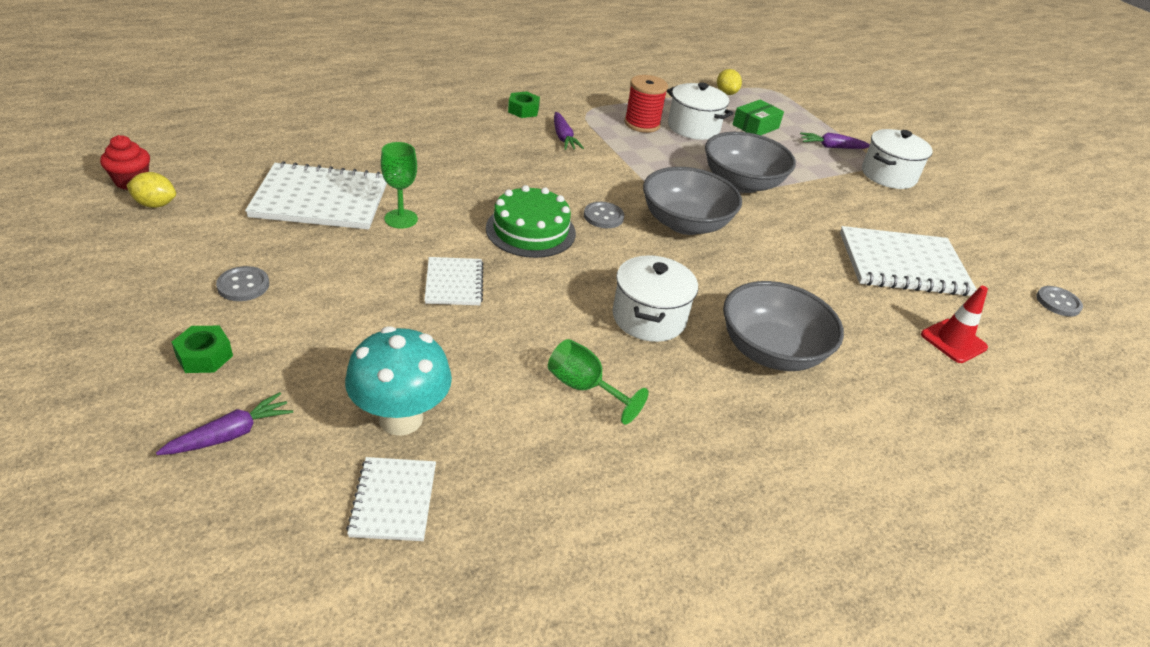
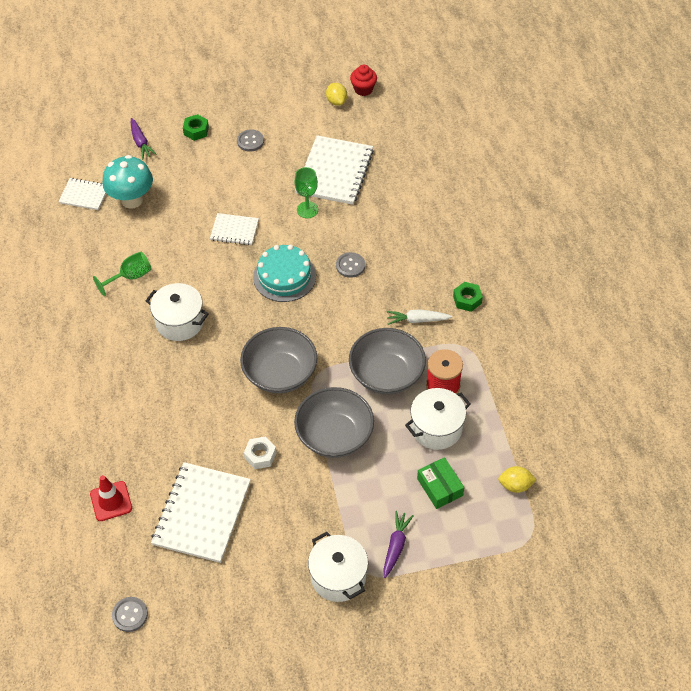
camera: 110 degrees right, 15 degrees up
yellow lemon [126,172,176,208] -> yellow lemon turned 45 degrees counterclockwise [326,83,347,106]
green cake [486,185,576,258] -> turquoise cake [253,245,316,302]
purple carrot [554,112,584,150] -> white carrot [387,310,452,325]
grey button [584,202,624,228] -> grey button moved to [336,252,365,278]
grey bowl [723,281,844,371] -> grey bowl moved to [349,328,426,395]
none -> white nut [244,436,276,469]

